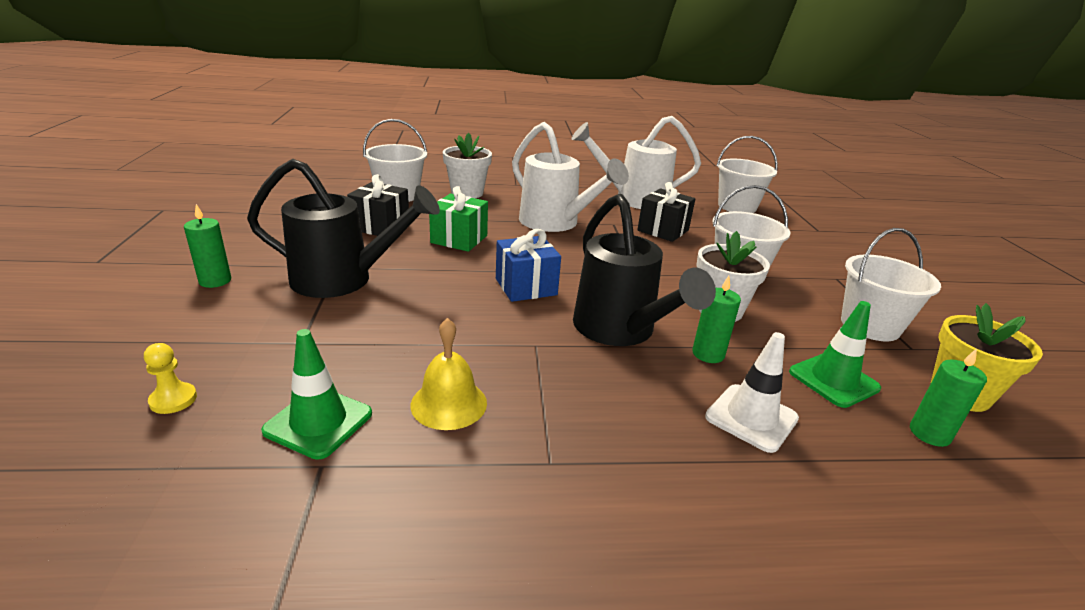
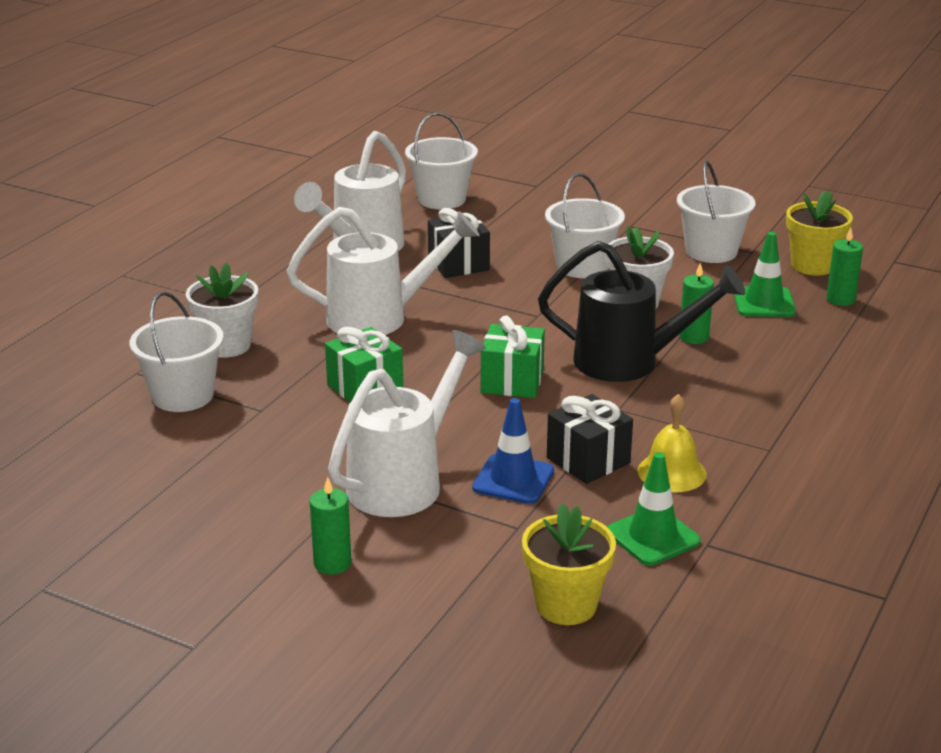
camera: 55 degrees left, 0 degrees up
yellow pawn [144,343,197,414] -> yellow flower pot [522,503,616,625]
black watering can [247,159,440,298] -> white watering can [328,330,486,517]
black gift [347,174,409,236] -> black gift moved to [547,394,633,484]
blue gift [496,229,561,302] -> green gift [481,315,545,398]
white traffic cone [705,332,799,453] -> none
none -> blue traffic cone [472,398,554,504]

